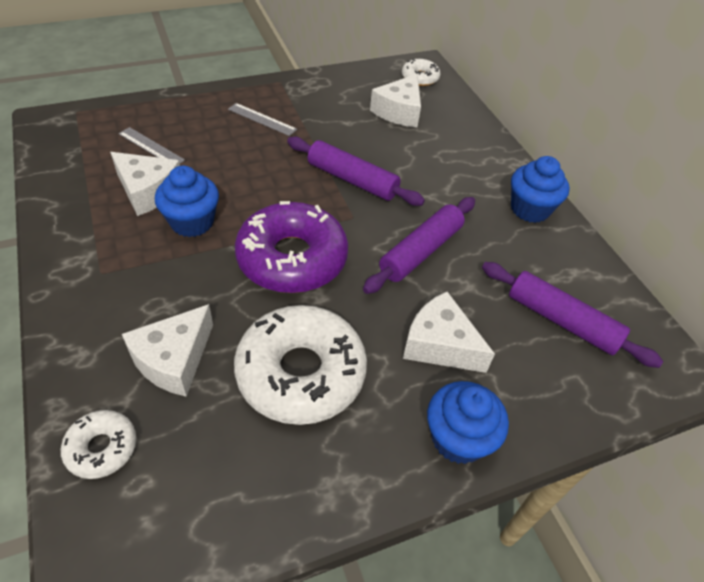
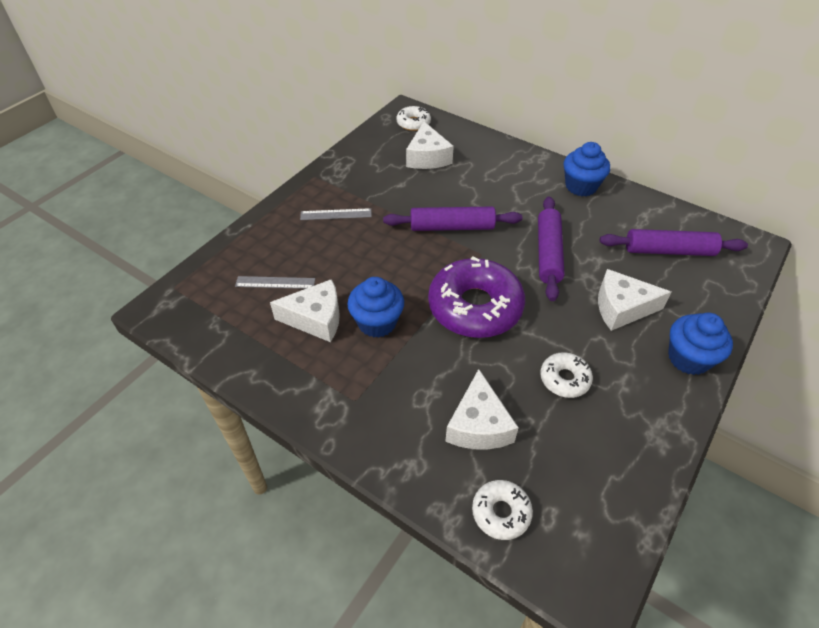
camera: 30 degrees left, 0 degrees up
white donut [234,305,367,425] -> white donut [540,352,593,398], size x0.49

